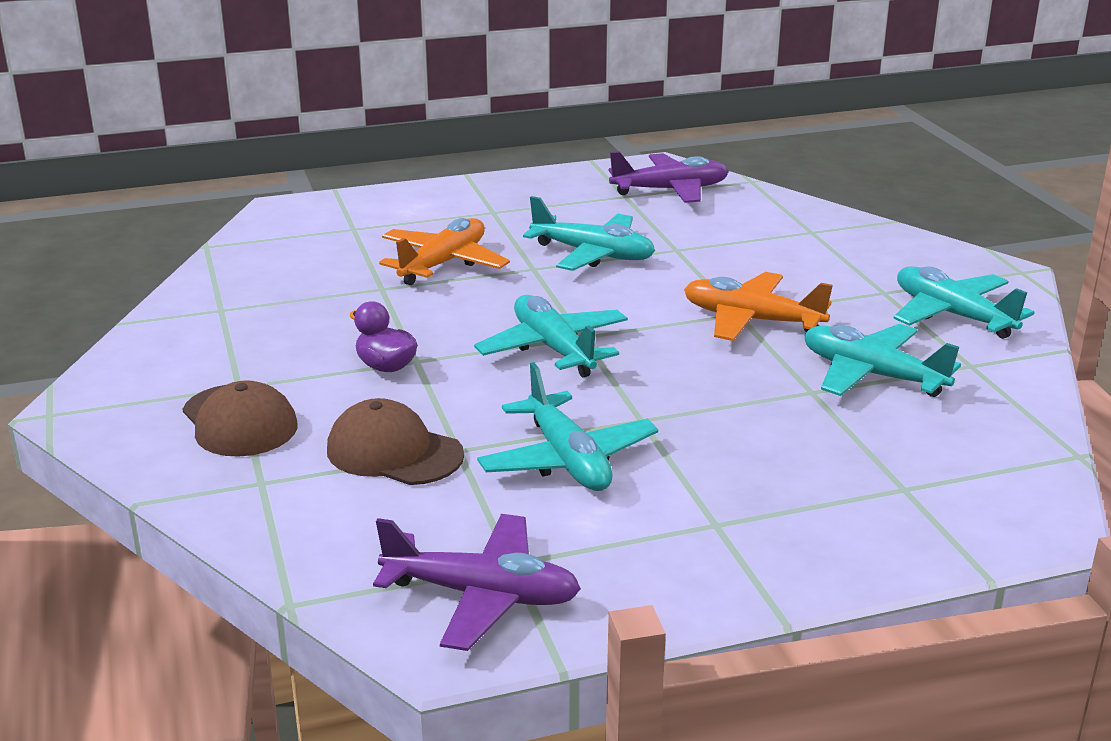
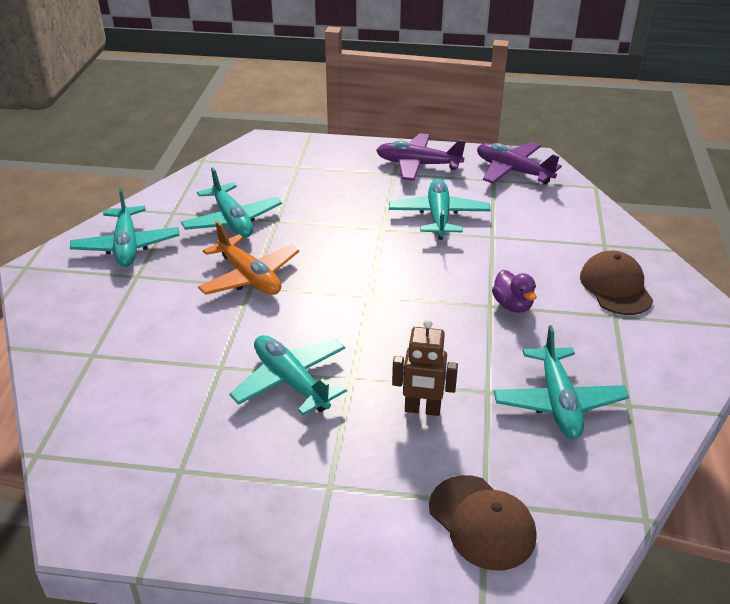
camera: 155 degrees left, 10 degrees up
brown cap [327,398,464,485] -> brown cap moved to [429,475,536,570]
orange plane [379,218,510,285] -> brown robot [392,319,458,416]
turquoise plane [474,295,628,377] -> turquoise plane moved to [494,325,629,439]
purple plane [609,152,729,203] -> purple plane moved to [376,133,466,181]

